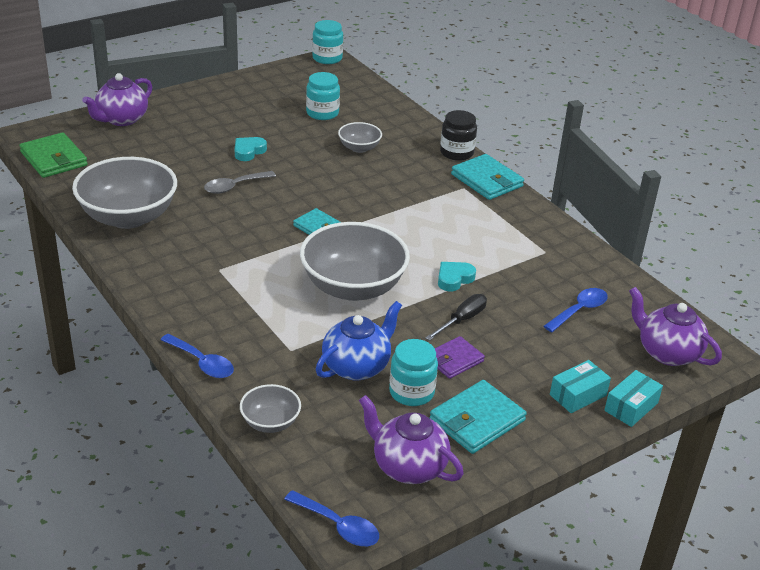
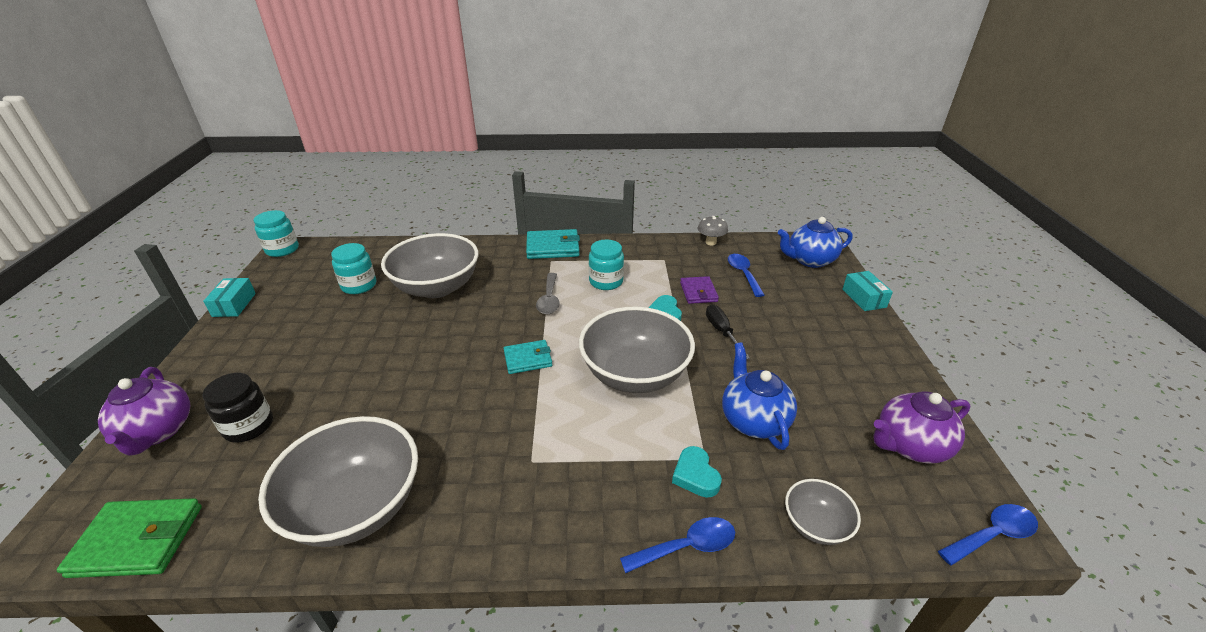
camera: 55 degrees left, 0 degrees up
grey spoon [204,171,276,194] -> grey spoon moved to [536,273,560,314]
turquoise heart [235,137,267,161] -> turquoise heart moved to [672,446,722,498]
grey bowl [338,122,382,153] -> grey bowl [381,233,478,298], size x2.06
turquoise jar [389,339,438,406] -> turquoise jar moved to [589,240,624,290]
turquoise wallet [430,380,527,454] -> none
purple wallet [435,336,485,379] -> purple wallet moved to [680,276,719,304]
black jar [440,110,477,161] -> black jar moved to [202,373,273,443]
turquoise box [550,360,611,413] -> turquoise box moved to [203,278,256,317]
purple teapot [629,287,722,366] -> blue teapot [778,217,853,268]
none -> grey mushroom [698,216,728,245]

